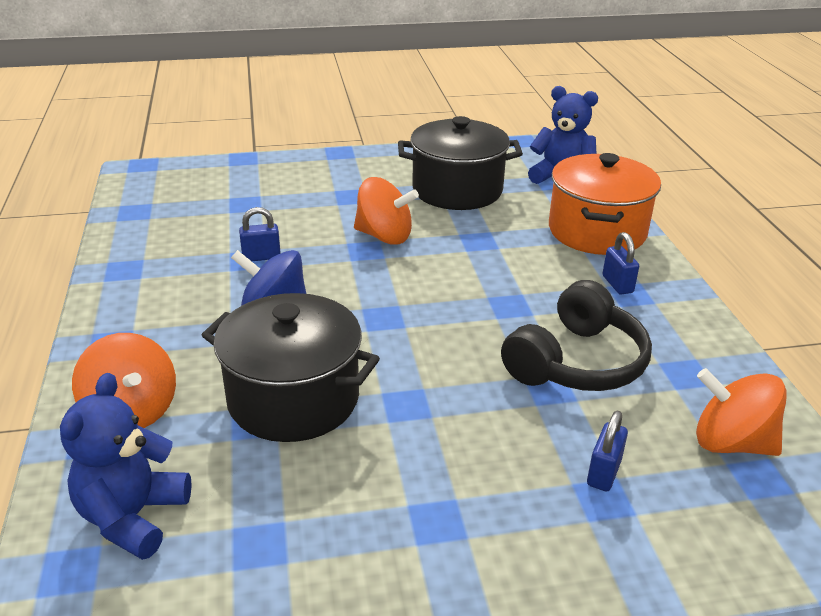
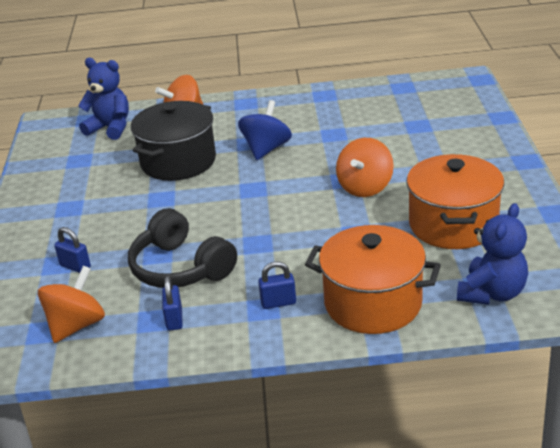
camera: 100 degrees right, 0 degrees up
blue padlock [239,207,281,261] -> blue padlock moved to [162,276,183,331]
black pot [398,116,523,210] -> orange pot [406,154,504,249]

